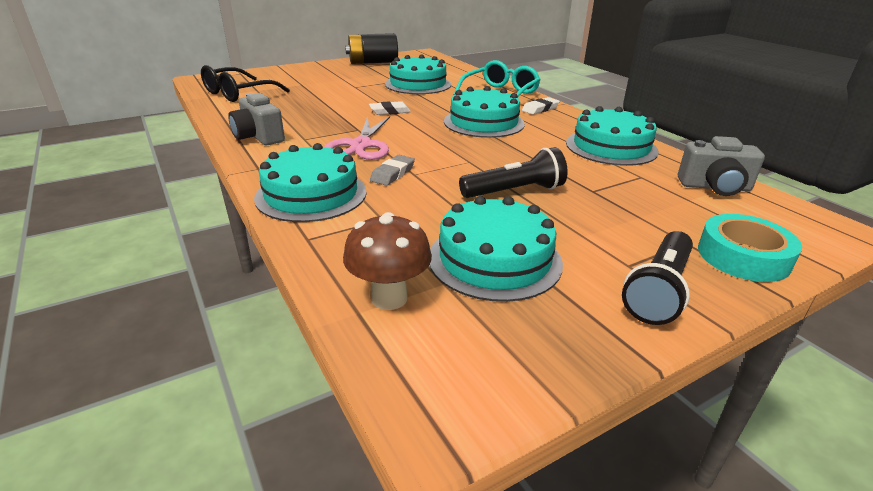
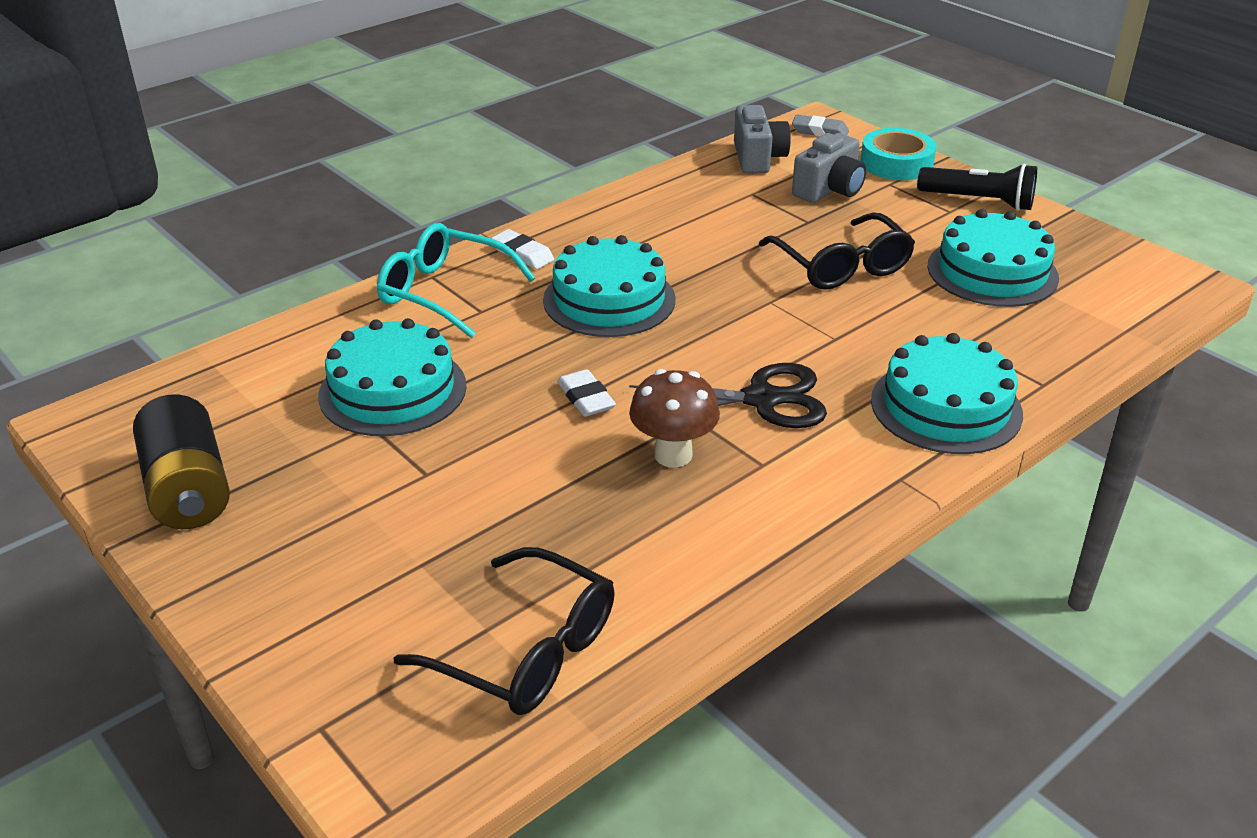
camera: 100 degrees left, 5 degrees up
grey camera [228,93,285,145] -> grey camera moved to [792,133,866,203]
pink scissors [325,116,390,160] -> black scissors [629,363,827,428]
brown mushroom [343,212,432,310] -> brown mushroom moved to [629,369,720,468]
grey eraser [370,155,415,186] -> grey eraser moved to [792,115,849,137]
black flashlight [459,147,568,198] -> black glasses [759,213,915,290]
turquoise cake [566,106,659,166] -> none

